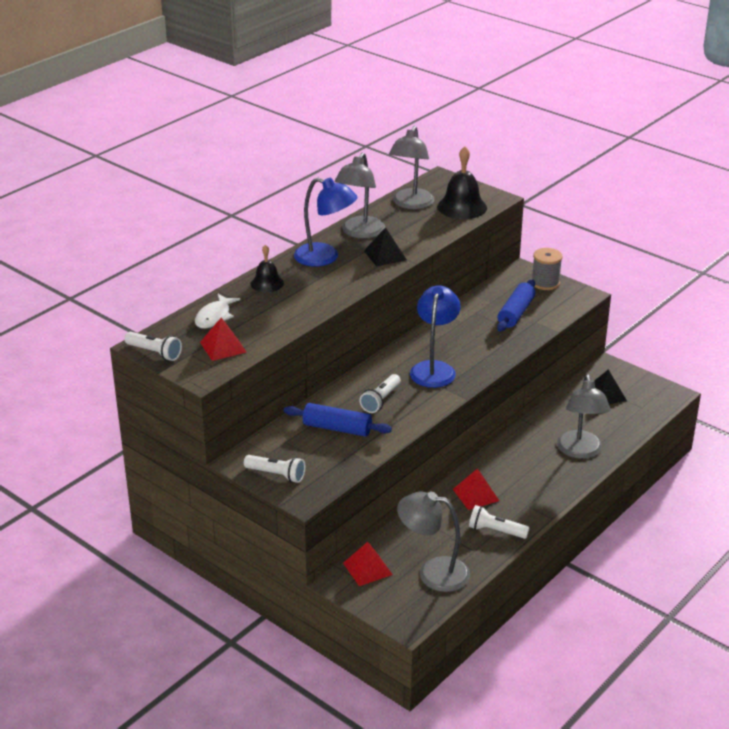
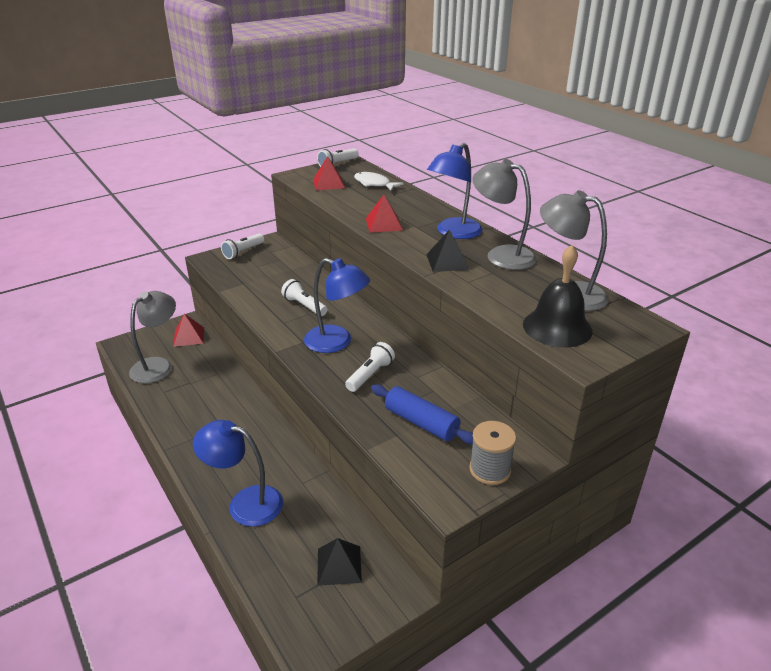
camera: 105 degrees right, 0 degrees up
black bell [251,245,284,292] -> none
blue rolling pin [284,403,392,437] -> none
red pyramid [453,468,499,510] -> red pyramid moved to [366,195,403,233]
white flashlight [469,505,530,539] -> white flashlight moved to [345,342,395,392]
grey lamp [557,374,611,459] -> blue lamp [193,420,283,527]

